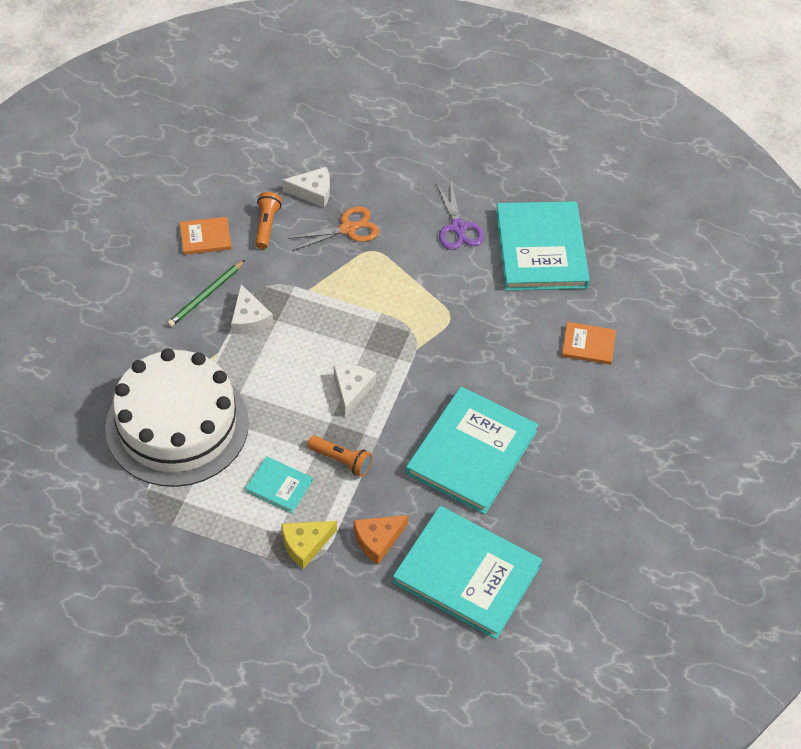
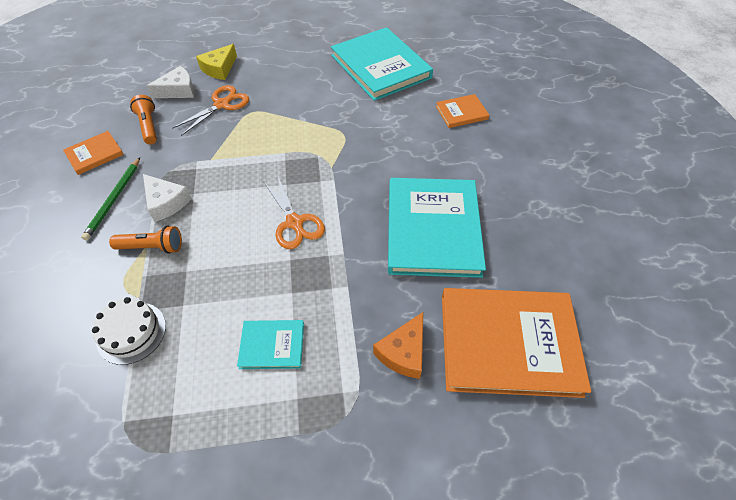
camera: 25 degrees left, 0 degrees up
white cake [105,348,249,487] -> white cake [92,297,166,365], size x0.41
yellow cheese [282,521,337,569] -> yellow cheese moved to [196,44,237,80]
orange flashlight [308,436,372,477] -> orange flashlight moved to [109,226,182,254]
white cheese [334,365,376,418] -> orange scissors [263,177,325,249]
turquoise book [392,506,542,639] -> orange book [442,288,591,398]
purple scissors [436,182,484,250] -> none

